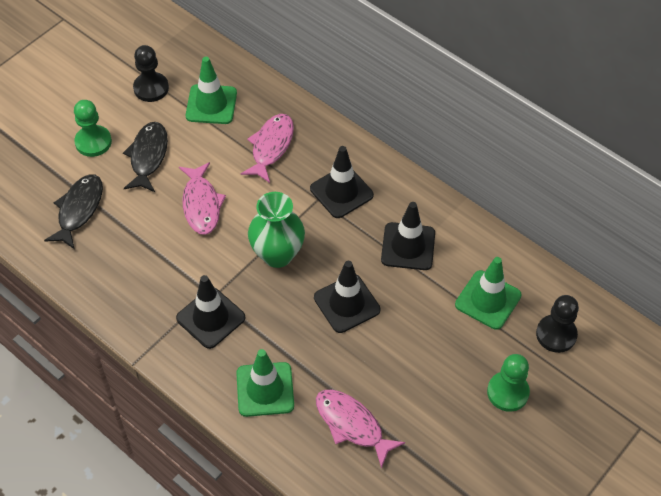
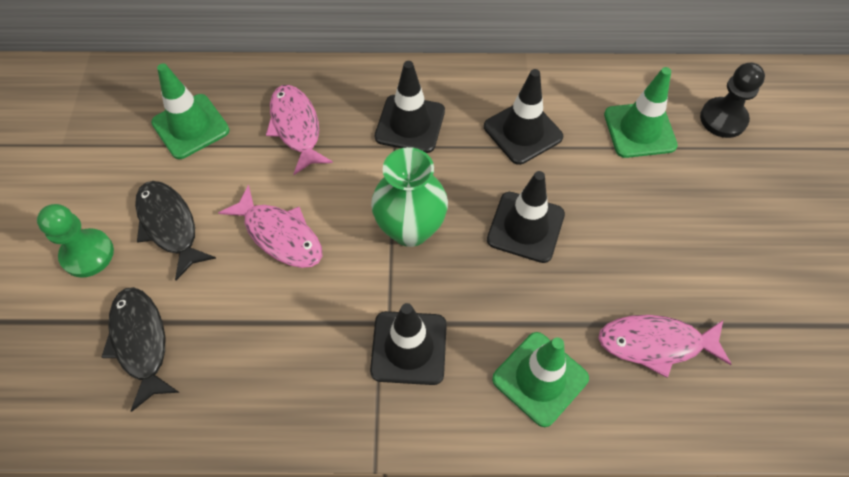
camera: 40 degrees left, 5 degrees up
black pawn [133,45,169,102] -> none
green pawn [487,354,530,412] -> none

